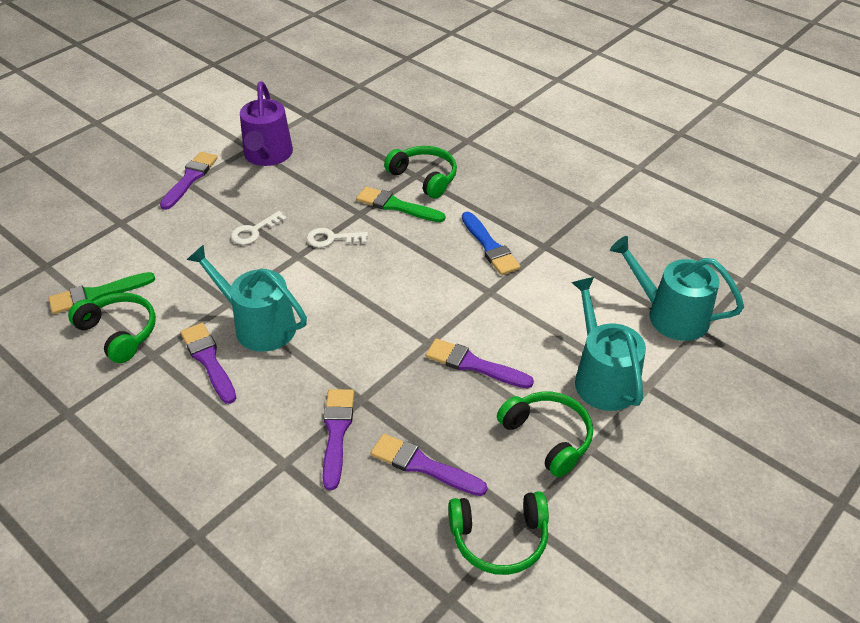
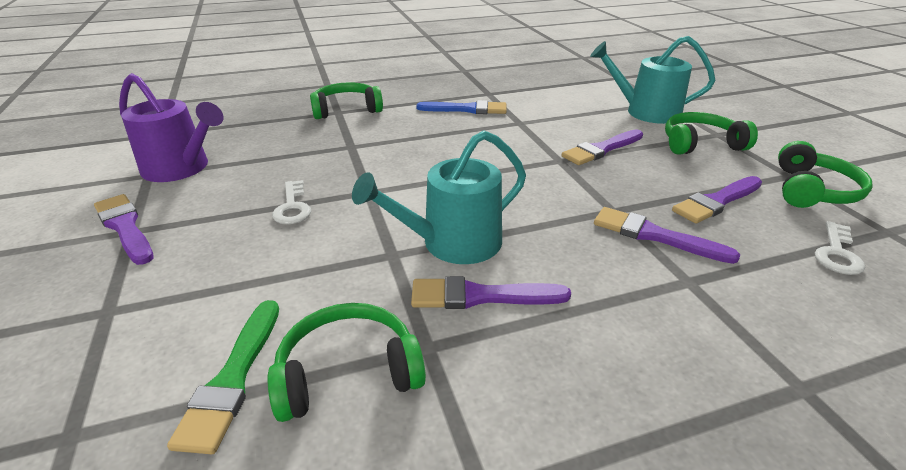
camera: 60 degrees left, 10 degrees down
white key [306,228,368,248] -> white key moved to [815,221,865,275]
green brush [356,187,445,222] -> none
turquoise watering can [610,236,744,341] -> none

